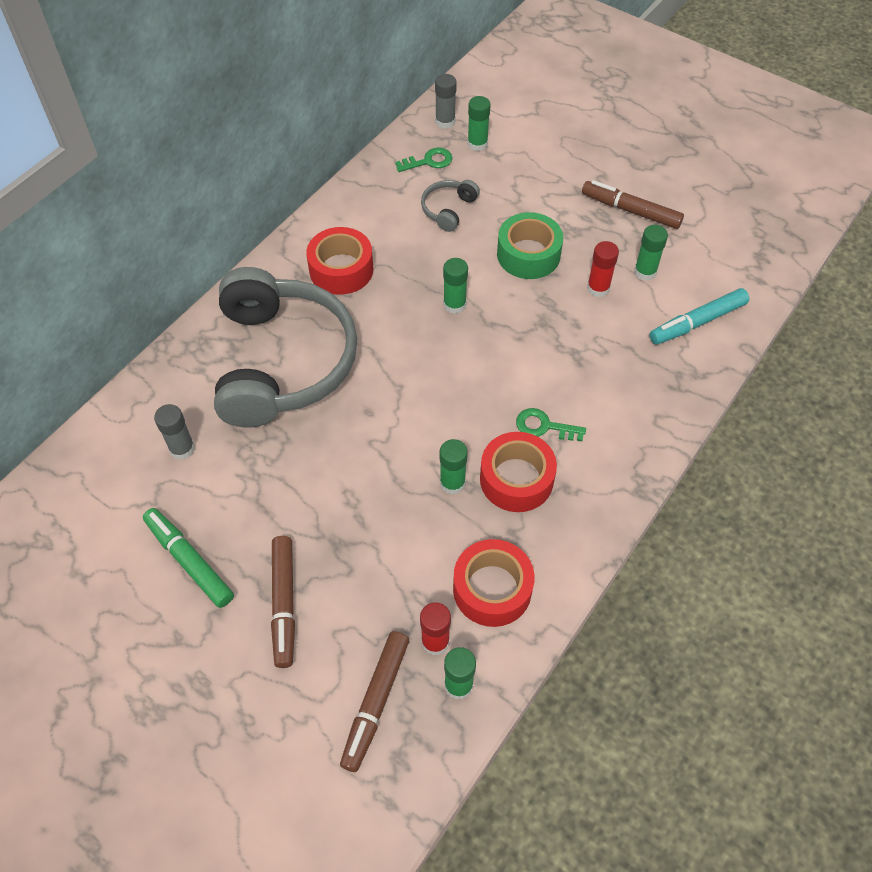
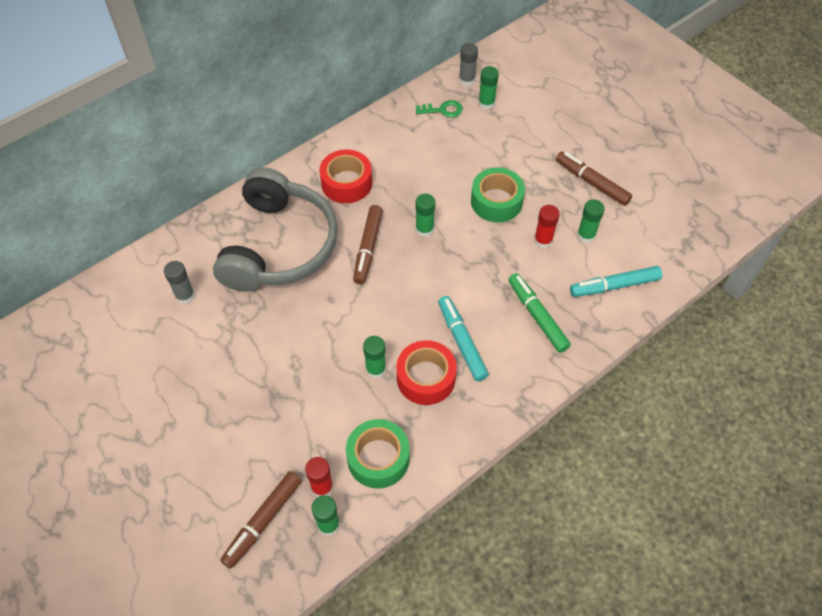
camera: 15 degrees right, 0 degrees up
green marker [143,508,234,608] -> green marker moved to [508,273,571,353]
brown marker [271,536,295,668] -> brown marker moved to [353,205,383,284]
grey headphones [421,180,480,232] -> none
red tape [453,539,535,627] -> green tape [346,419,410,489]
green key [516,408,586,441] -> turquoise marker [438,296,489,381]

